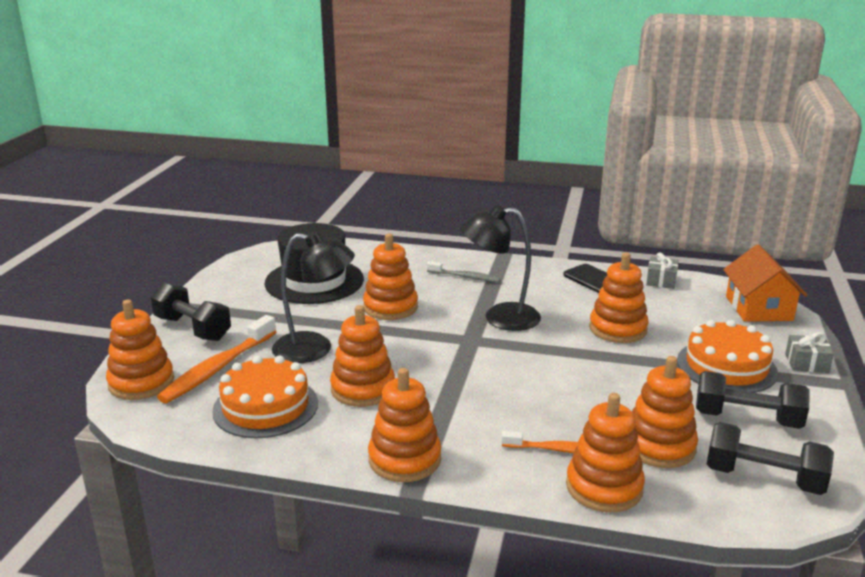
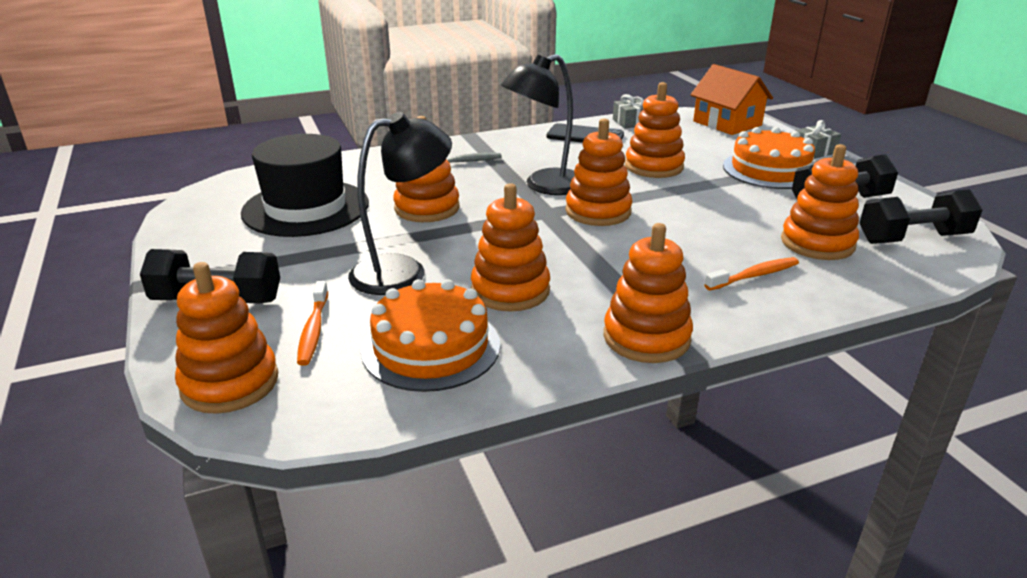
camera: 35 degrees left, 5 degrees up
orange toothbrush [157,315,276,403] -> orange toothbrush [297,281,328,366], size x0.59
orange stacking toy [566,393,645,512] -> orange stacking toy moved to [565,118,633,226]

